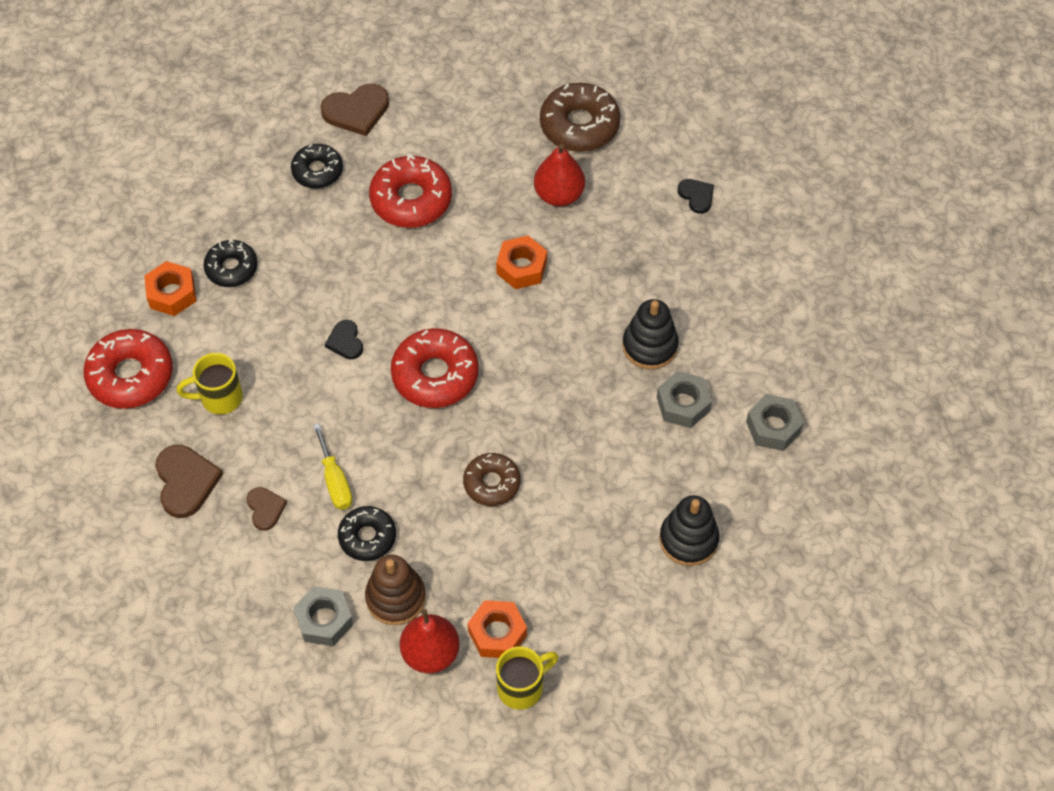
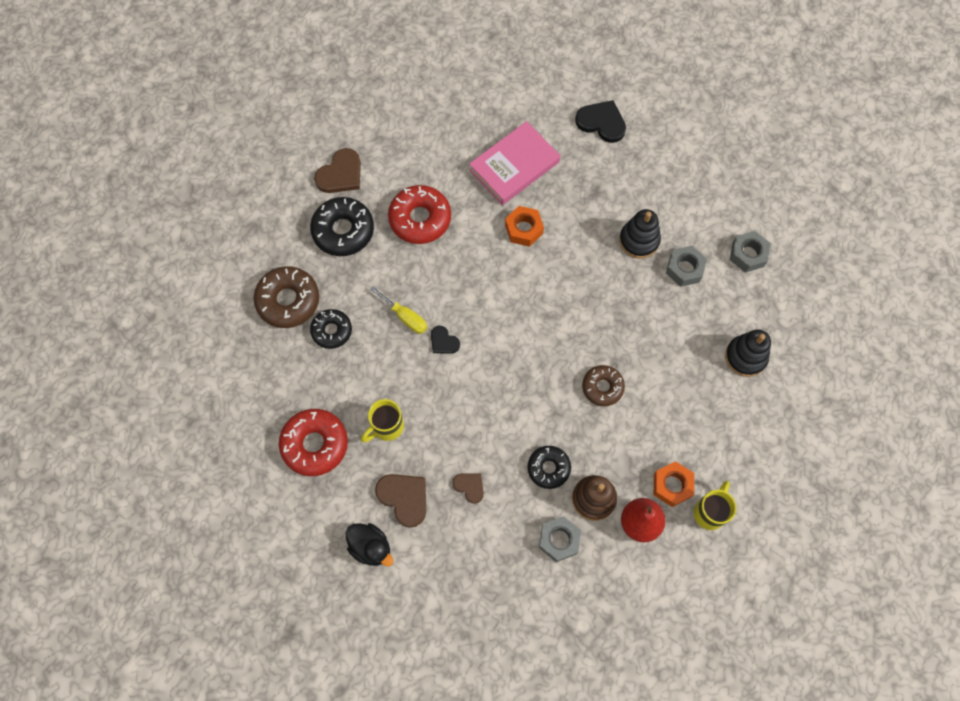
camera: 30 degrees left, 10 degrees up
orange nut [144,261,196,316] -> none
black donut [291,144,343,188] -> black donut [310,197,374,256], size x1.58
yellow screwdriver [313,423,352,510] -> yellow screwdriver moved to [370,286,427,334]
red donut [391,328,479,408] -> none
red pear [534,144,585,206] -> pink book [469,121,560,205]
brown donut [540,83,620,152] -> brown donut moved to [253,266,319,328]
black heart [678,179,714,214] -> black heart [575,100,626,143], size x1.69
none -> black duck [346,523,393,566]

